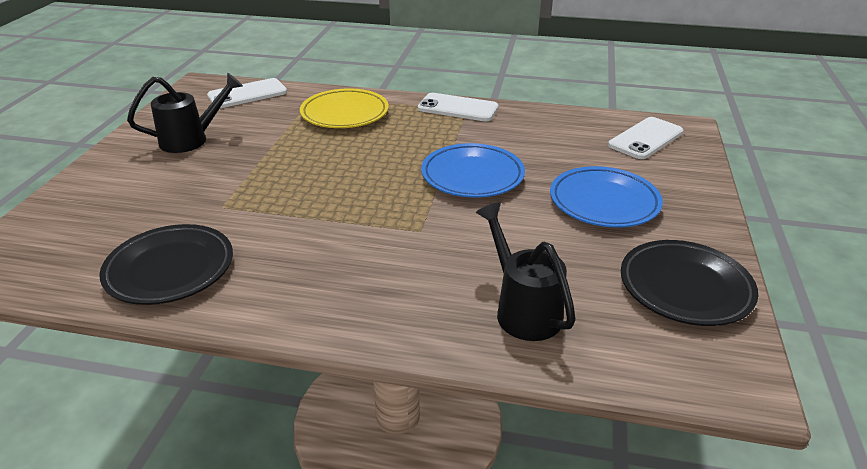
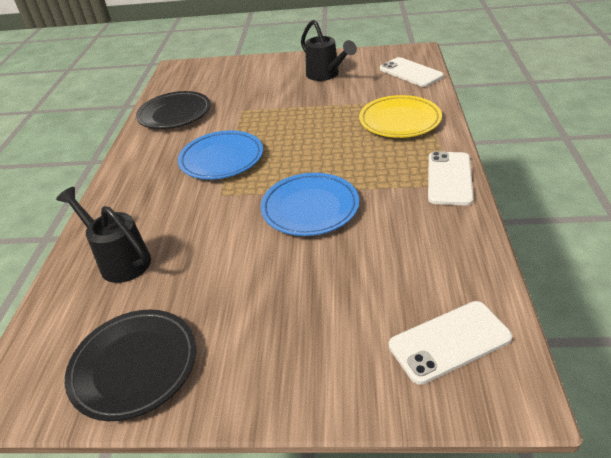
camera: 85 degrees right, 5 degrees up
black watering can [476,202,576,341] -> black watering can turned 105 degrees counterclockwise [56,187,151,283]
blue plate [550,166,663,228] -> blue plate moved to [178,131,263,179]
white phone [608,117,684,159] -> white phone turned 60 degrees counterclockwise [389,301,512,385]

